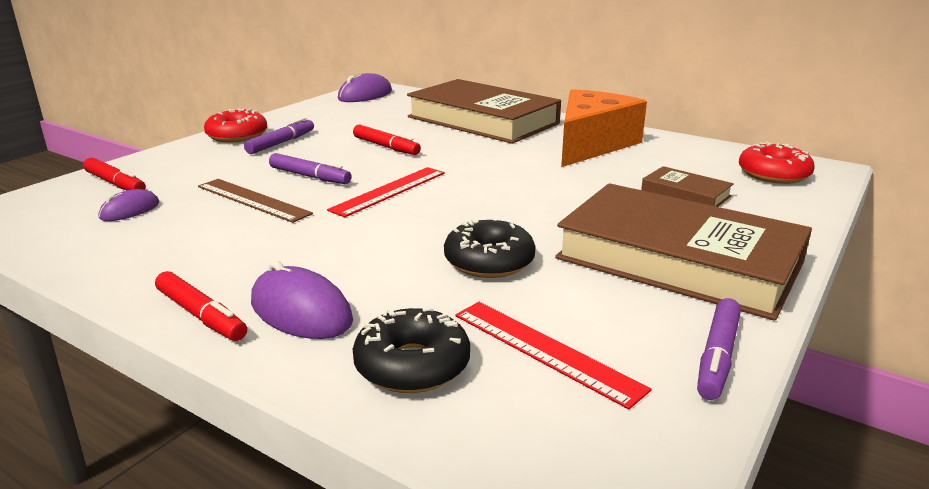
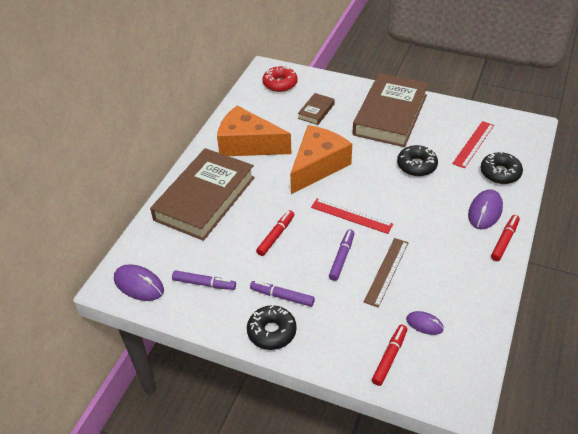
camera: 100 degrees left, 20 degrees up
red donut [204,108,267,142] -> black donut [247,305,297,350]
purple marker [697,298,741,400] -> purple marker moved to [172,270,236,290]
none -> orange cheese [290,125,352,194]

